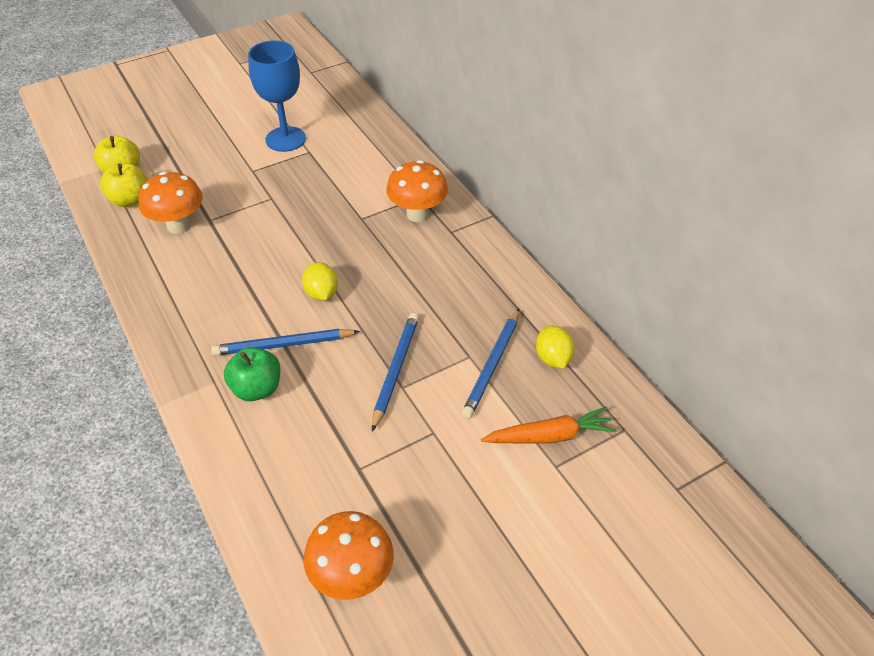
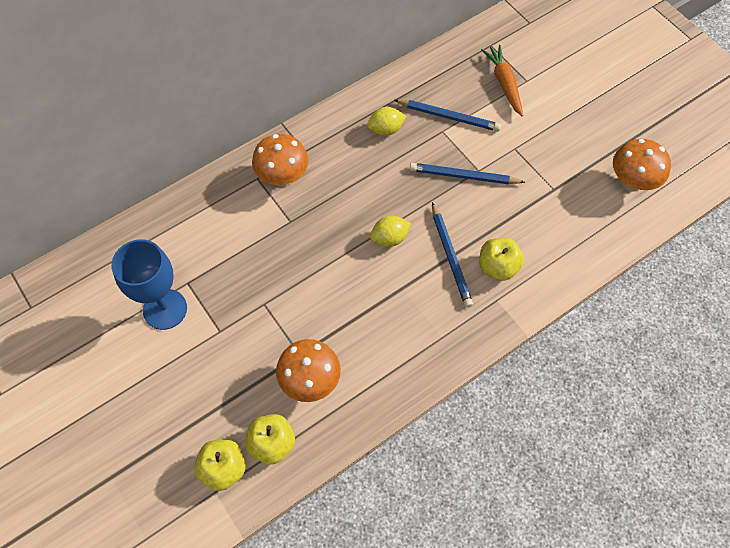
camera: 95 degrees left, 15 degrees up
green apple [224,347,280,401] -> yellow apple [479,238,524,281]
yellow lemon [536,325,575,369] -> yellow lemon moved to [367,107,406,136]

